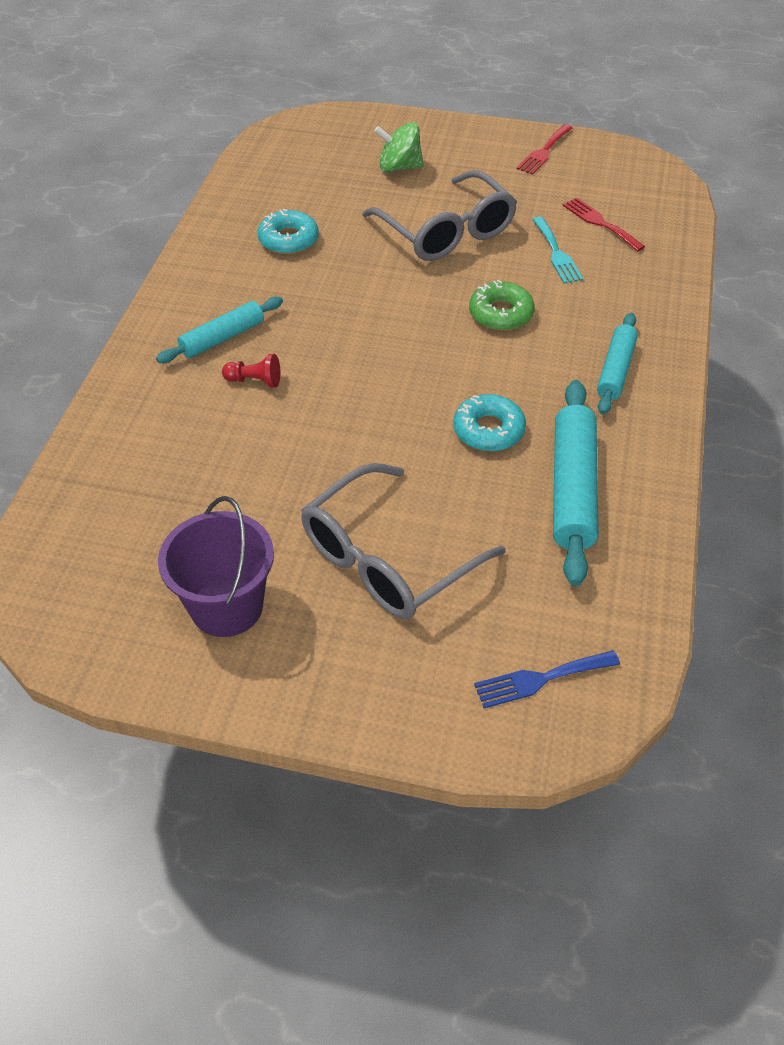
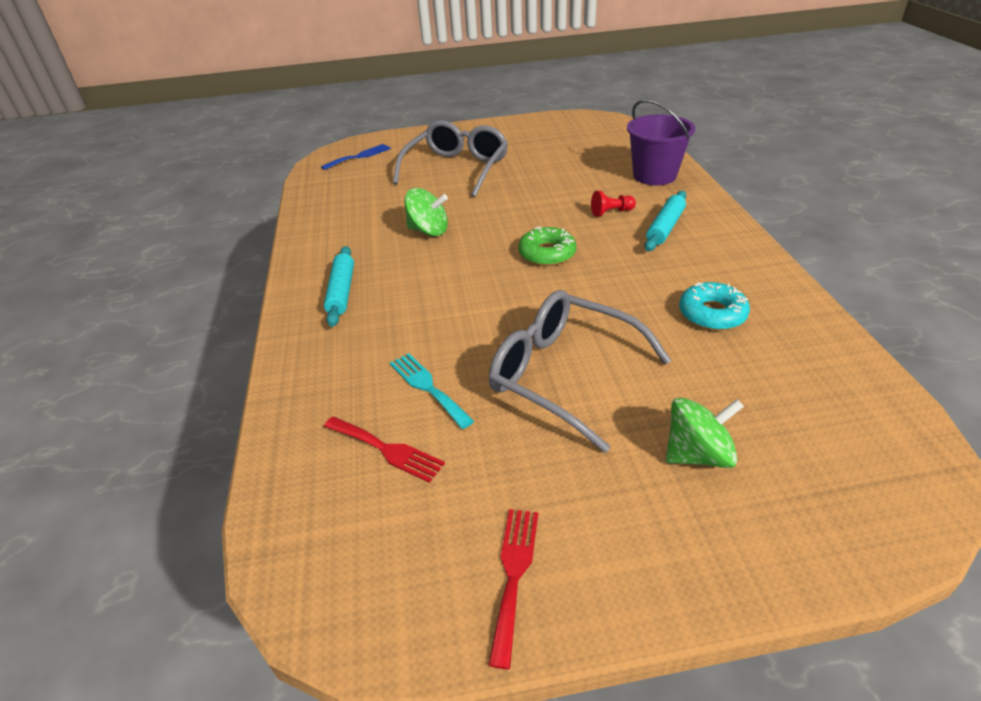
camera: 160 degrees right, 10 degrees down
purple bucket [158,496,274,637] -> purple bucket moved to [627,99,695,185]
turquoise donut [453,394,526,451] -> green spinning top [404,188,448,236]
green donut [469,280,535,331] -> green donut moved to [518,226,576,266]
turquoise rolling pin [553,380,599,586] -> none

